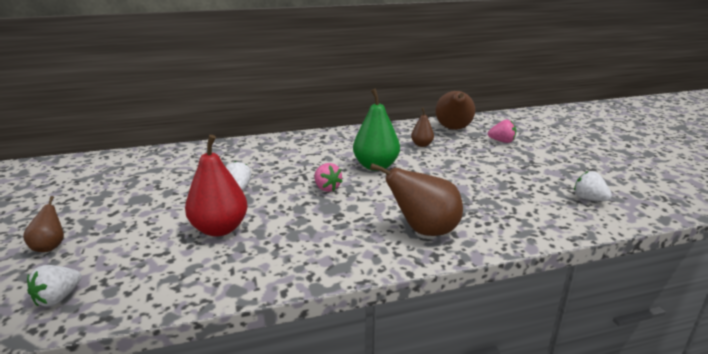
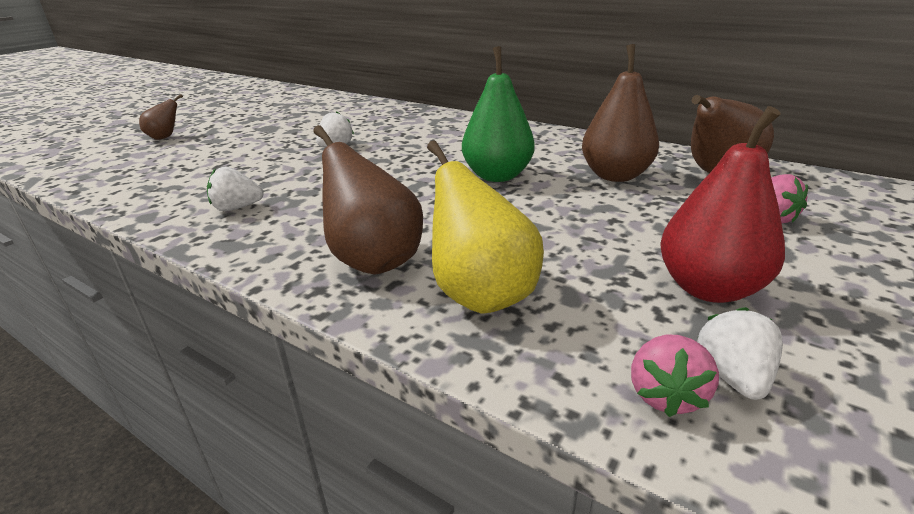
camera: 50 degrees right, 5 degrees up
white strawberry [27,265,82,307] -> white strawberry moved to [207,166,264,211]
red pear [185,135,248,237] -> red pear moved to [660,106,785,303]
pink strawberry [314,163,343,192] -> pink strawberry moved to [631,335,719,417]
brown pear [411,108,434,147] -> brown pear [582,44,659,182], size x1.86
none -> yellow pear [427,140,544,314]

